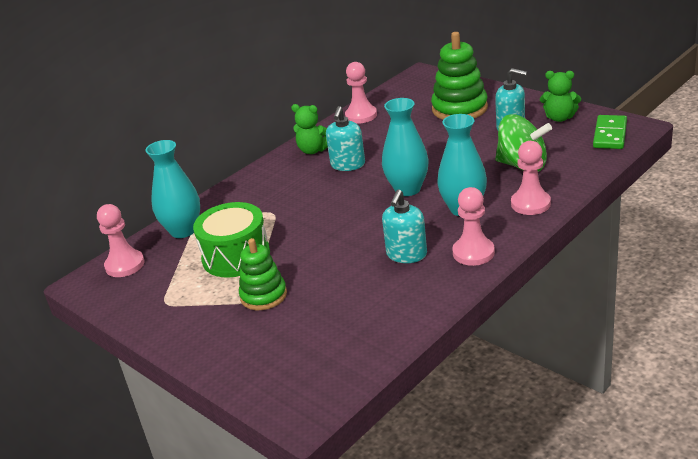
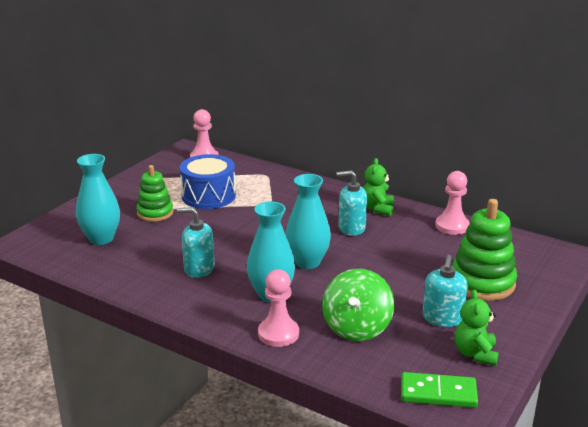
camera: 75 degrees right, 5 degrees down
turquoise vase [145,140,200,238] -> turquoise vase moved to [76,154,120,245]
green drum [193,202,270,278] -> blue drum [180,154,236,209]
pink pawn [452,187,495,266] -> none

